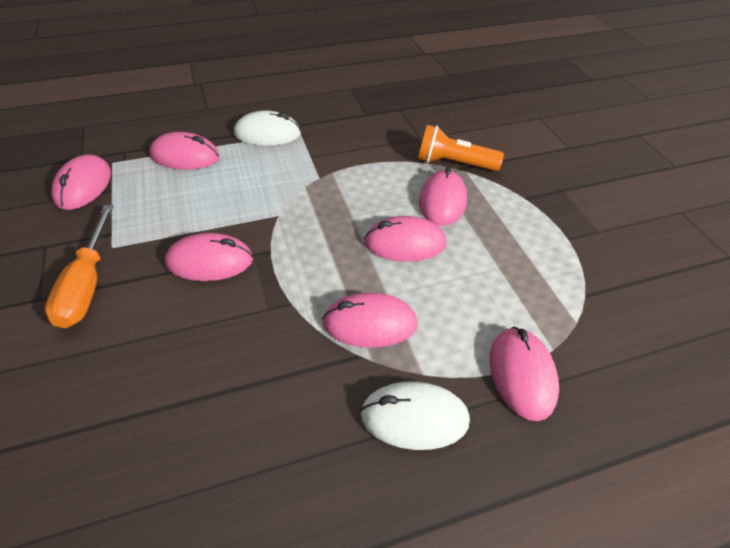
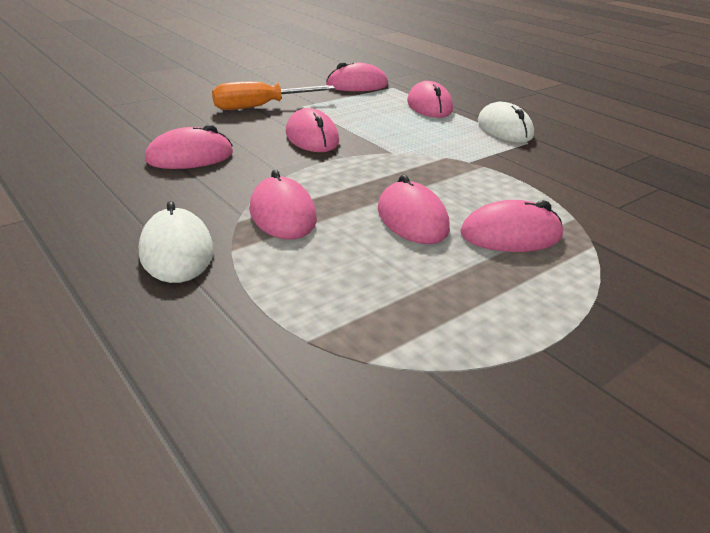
camera: 70 degrees right, 15 degrees down
orange flashlight [418,125,504,171] -> none
pink mouse [490,327,559,421] -> pink mouse moved to [145,124,233,169]

